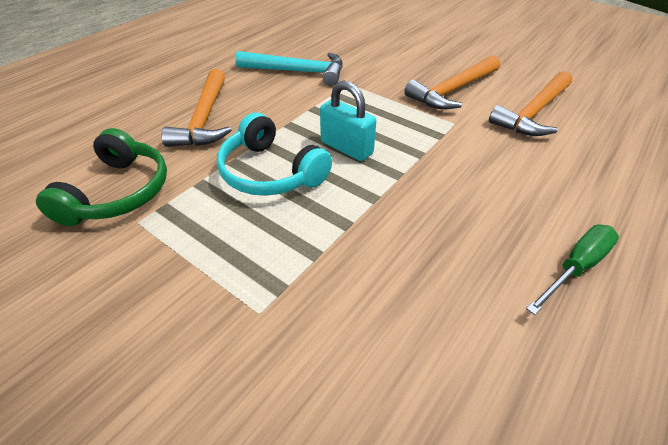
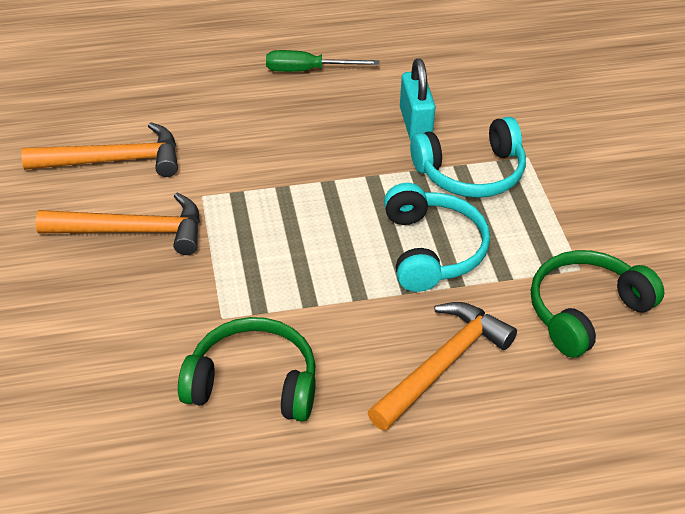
camera: 140 degrees left, 0 degrees up
turquoise hammer [235,51,342,86] -> green headphones [178,317,316,422]
turquoise padlock [320,80,376,161] -> turquoise padlock moved to [400,58,436,140]
none -> turquoise headphones [410,117,526,198]

